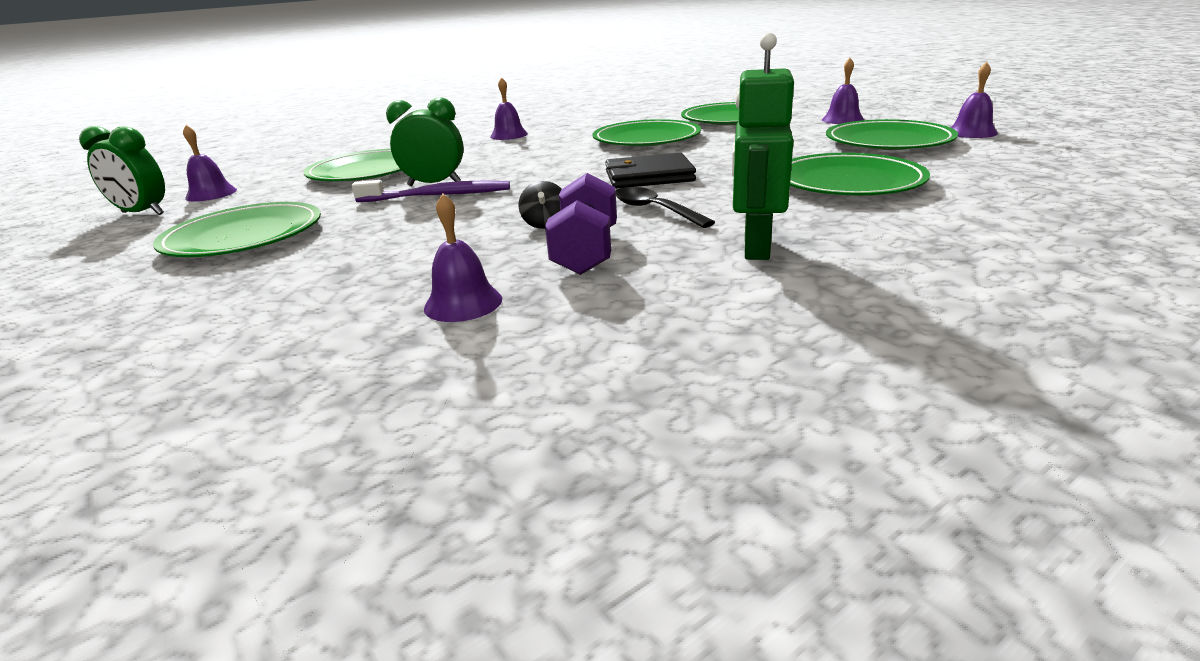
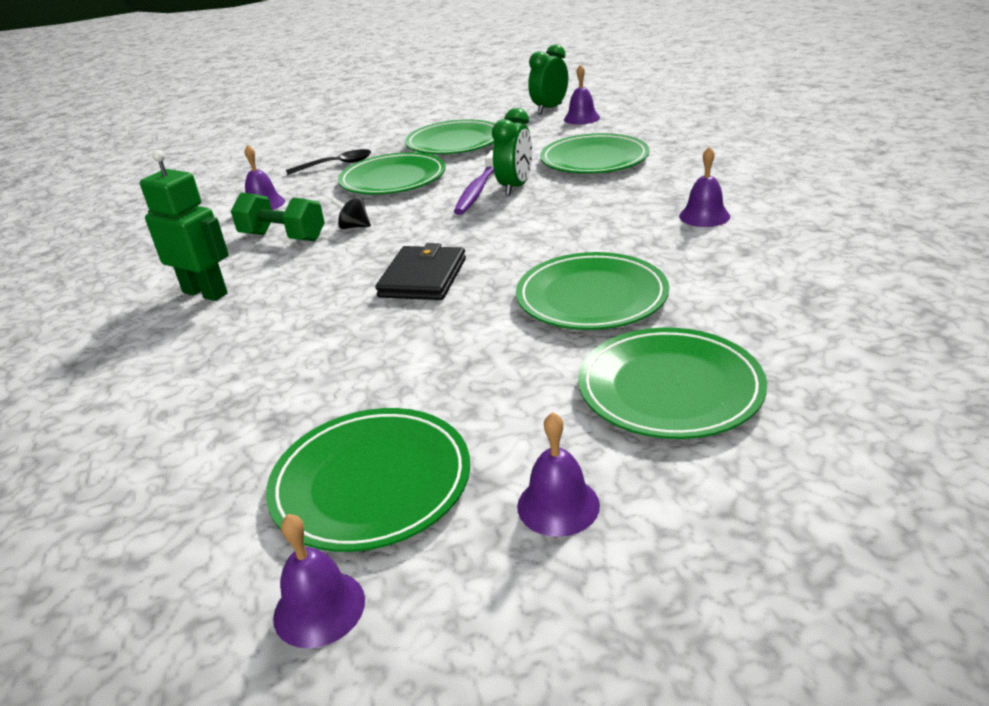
camera: 110 degrees right, 5 degrees up
purple dumbbell [545,173,617,275] -> green dumbbell [231,193,325,242]
black spoon [616,187,715,228] -> black spoon moved to [286,149,371,175]
green plate [790,153,930,195] -> green plate moved to [338,152,446,195]

